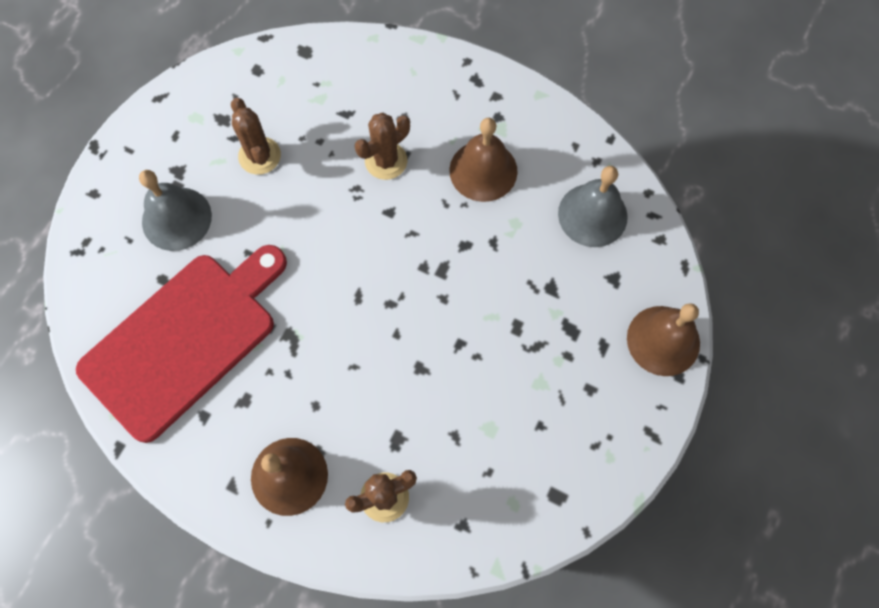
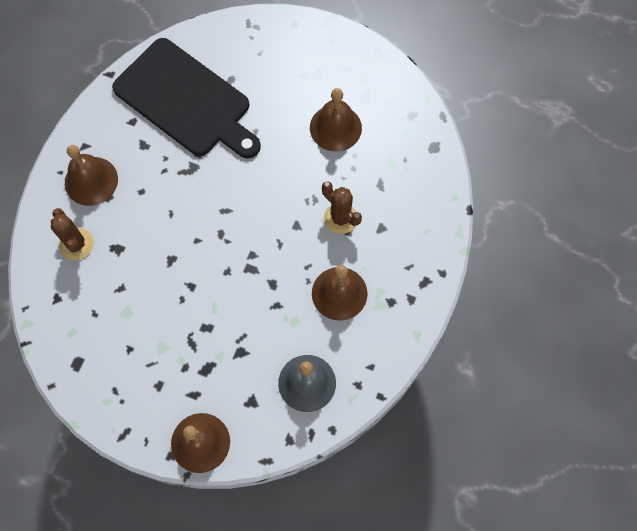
camera: 85 degrees right, 0 degrees up
red cutting board [76,245,287,443] -> black cutting board [112,38,261,158]
grey bell [139,170,212,251] -> none
brown cactus [231,98,281,175] -> brown bell [310,88,362,152]

